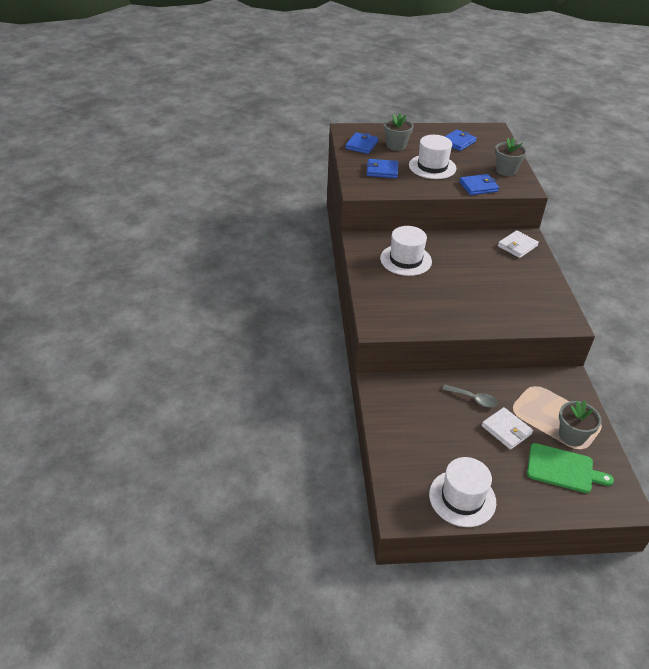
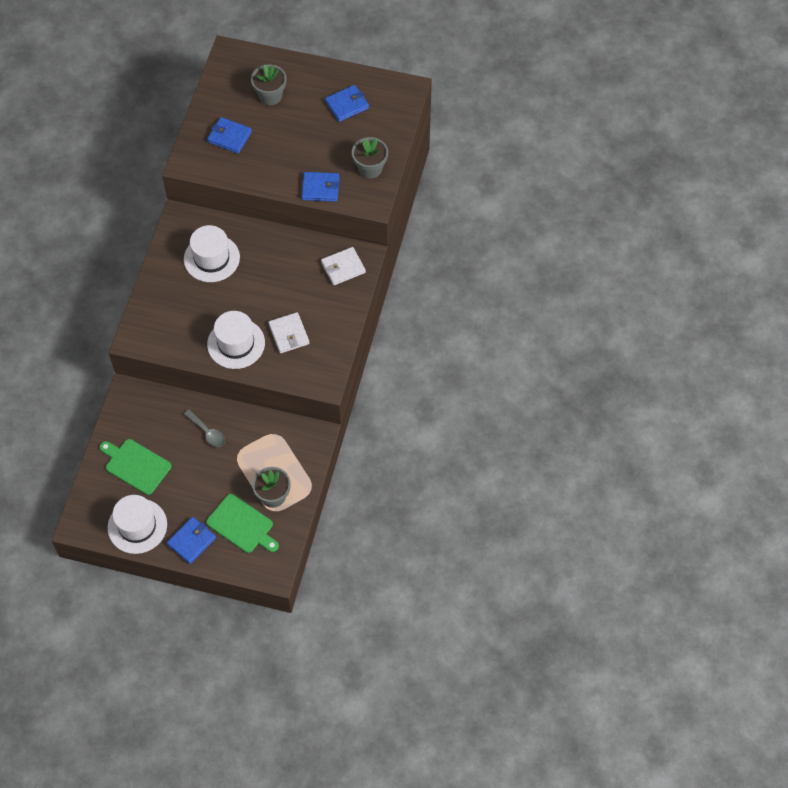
camera: 20 degrees right, 20 degrees up
blue wallet [345,132,378,154] -> blue wallet moved to [167,517,216,564]
white hat [409,135,456,179] -> white hat moved to [207,311,265,369]
white wallet [482,407,533,450] -> white wallet moved to [268,312,310,353]
none -> green cutting board [99,439,171,495]

